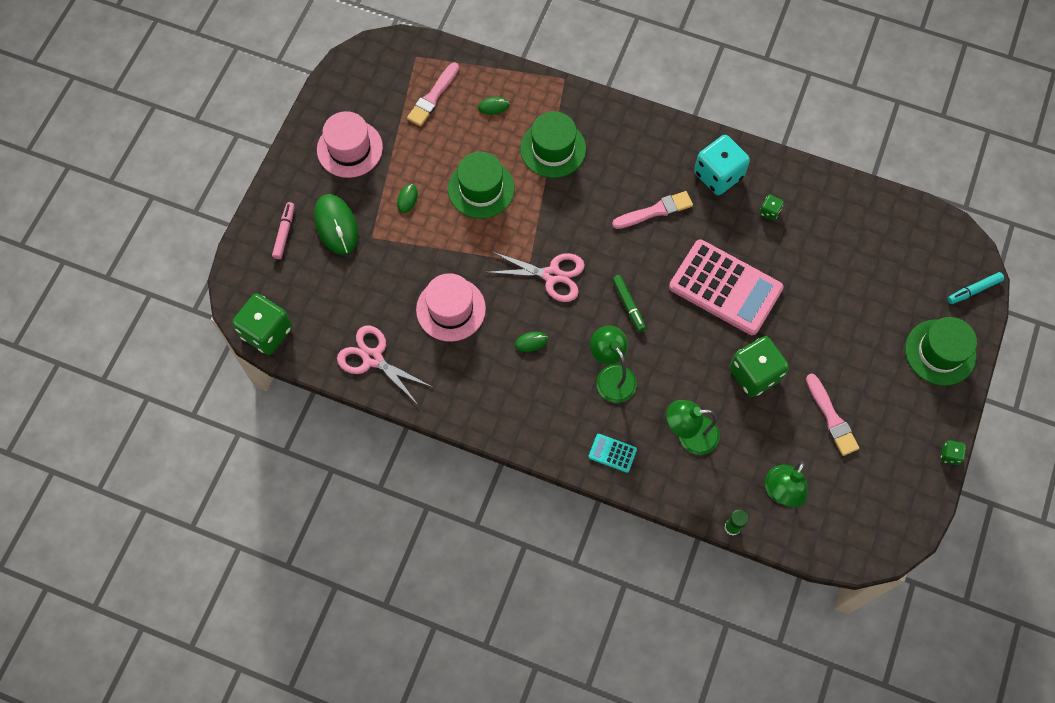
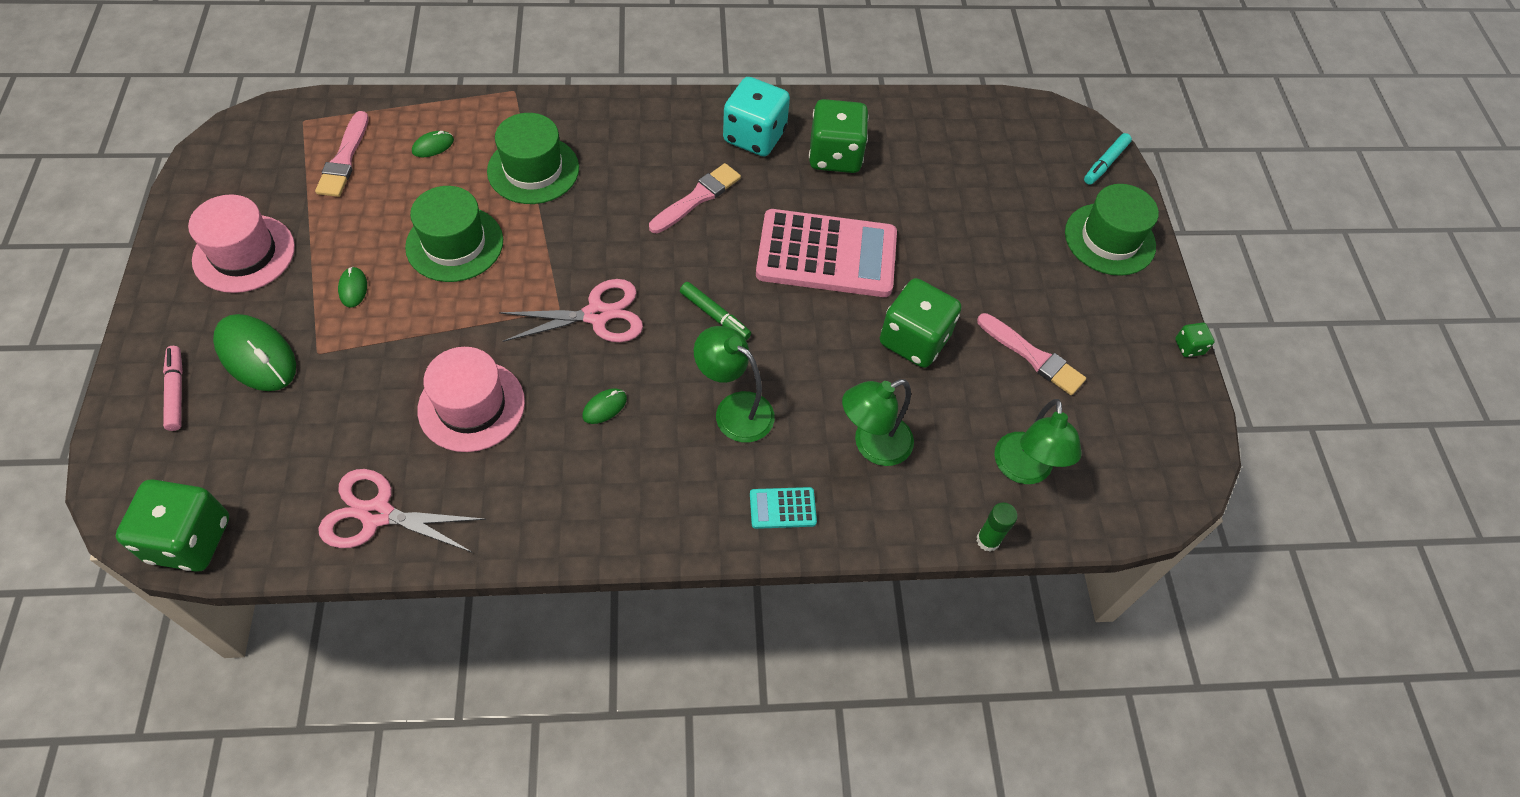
camera: 30 degrees left, 10 degrees down
green dice [760,195,784,221] -> green dice [809,99,869,173], size x2.25

